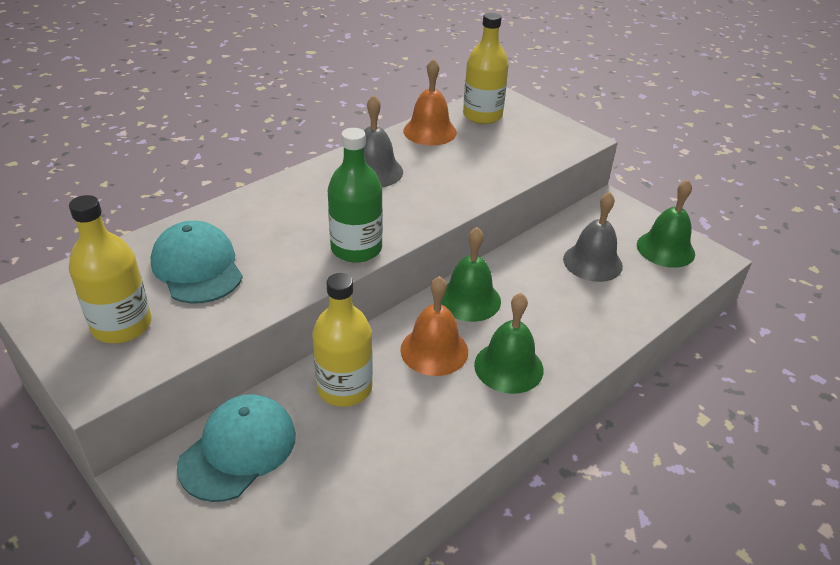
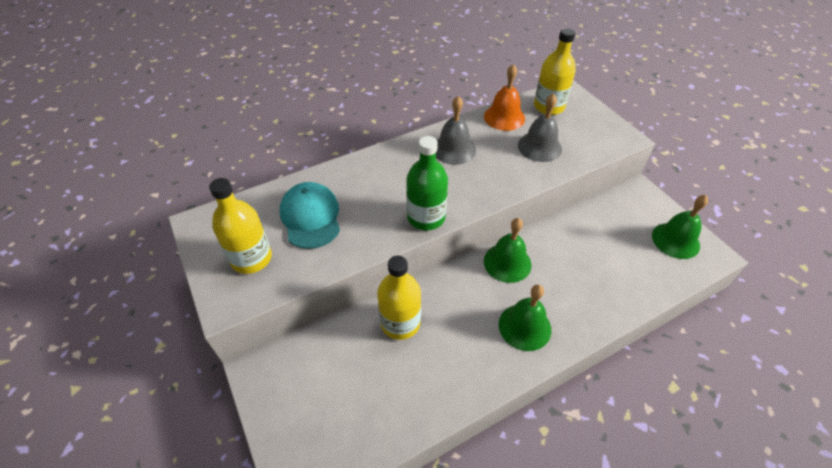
camera: 15 degrees right, 10 degrees up
turquoise cap [177,394,296,502] -> none
orange bell [400,276,468,376] -> none
grey bell [563,192,623,282] -> grey bell moved to [518,93,562,162]

